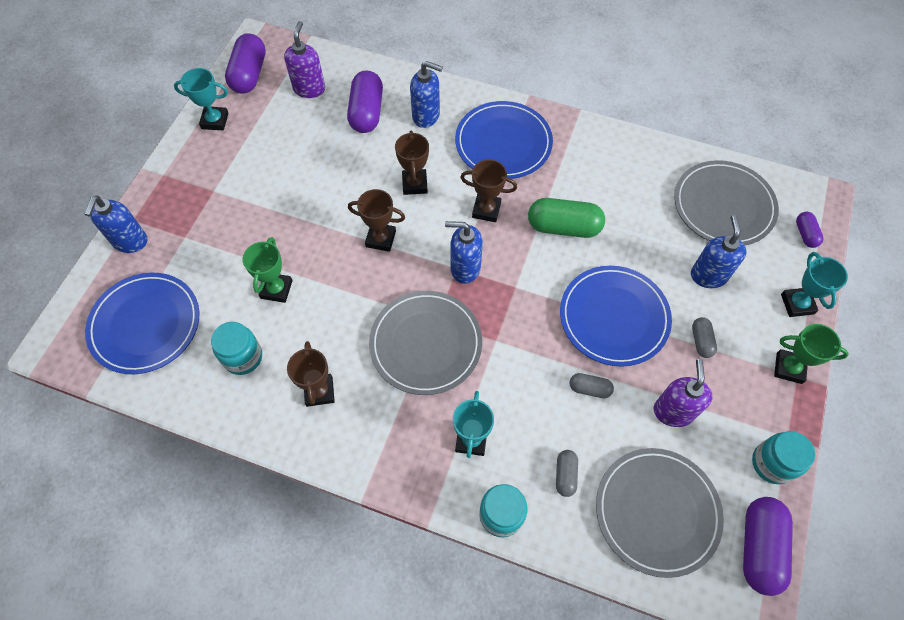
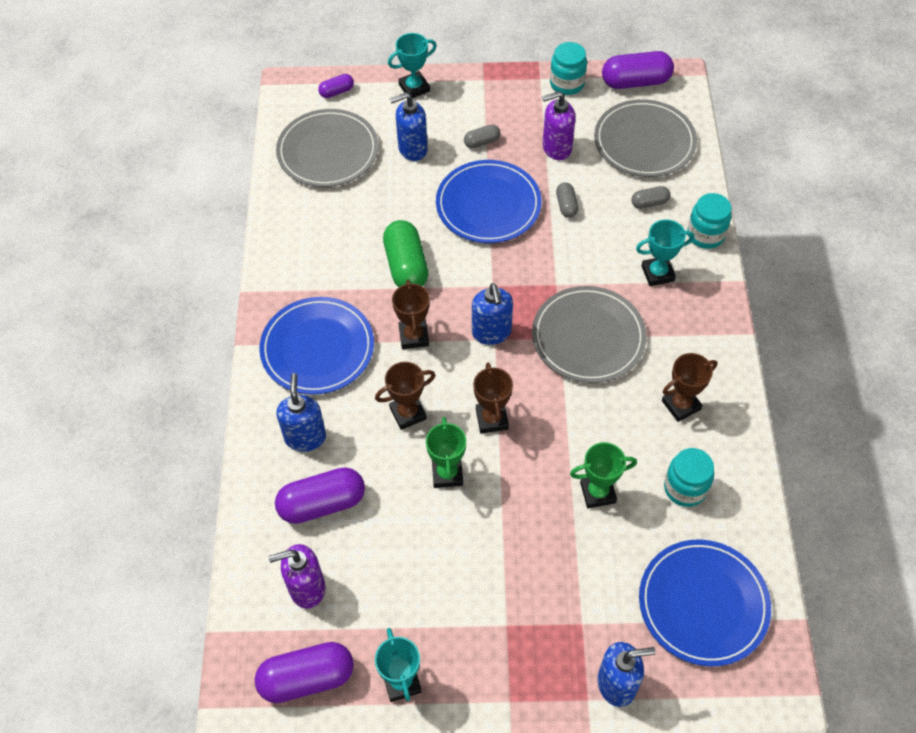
camera: 110 degrees left, 5 degrees down
green trophy [774,324,849,384] -> green trophy moved to [426,417,466,488]

